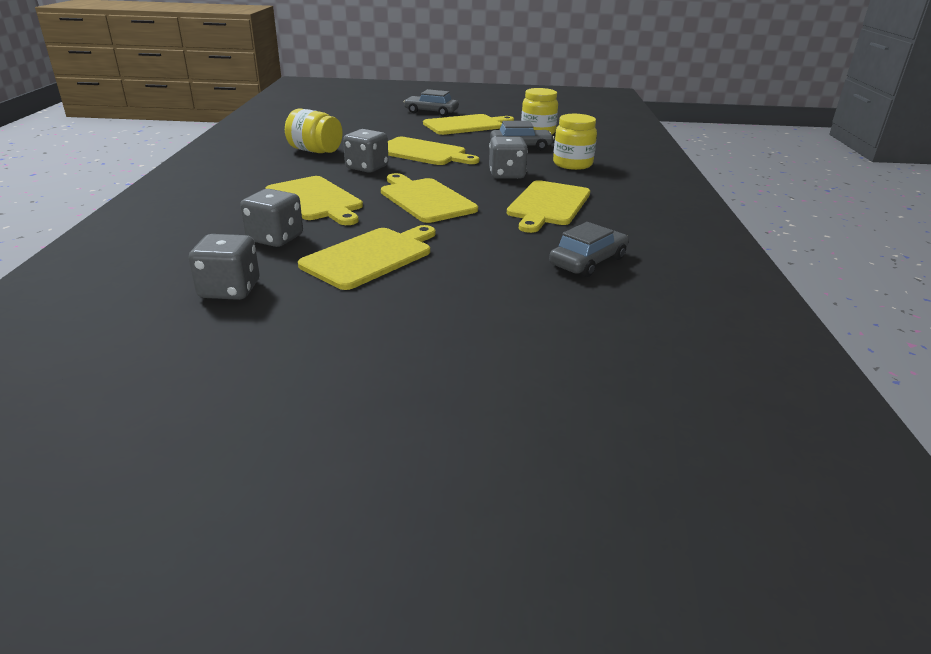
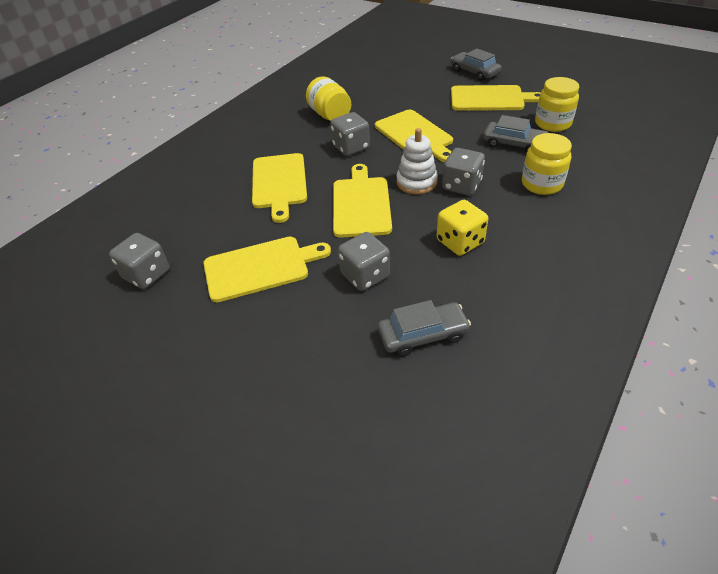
camera: 35 degrees right, 15 degrees up
grey dice [240,189,303,247] -> grey dice moved to [338,232,390,291]
yellow cutting board [507,180,590,233] -> yellow dice [437,200,488,256]
none -> white stacking toy [396,128,438,195]

